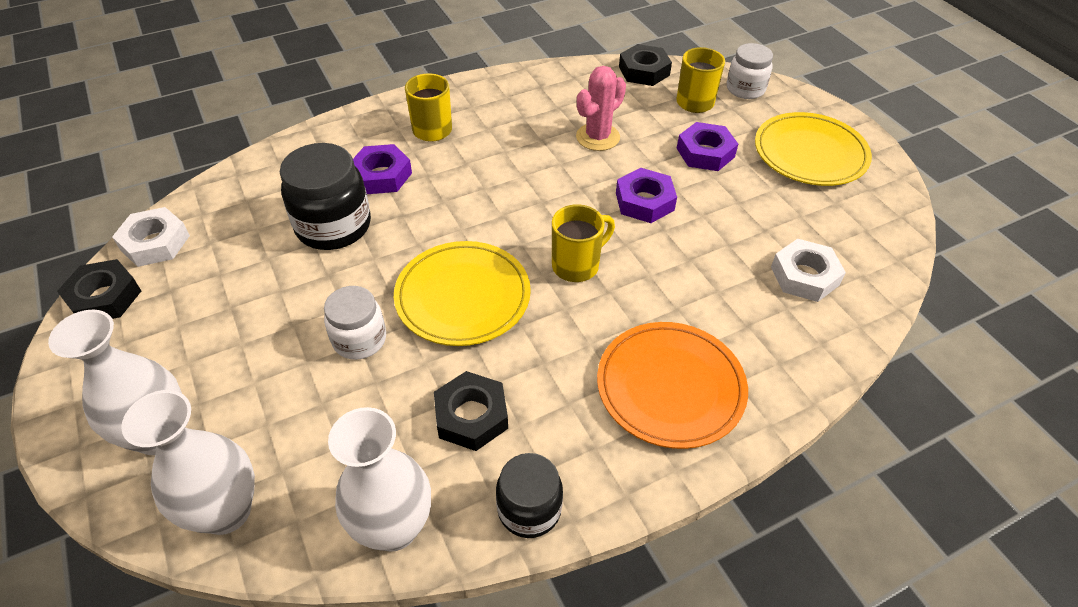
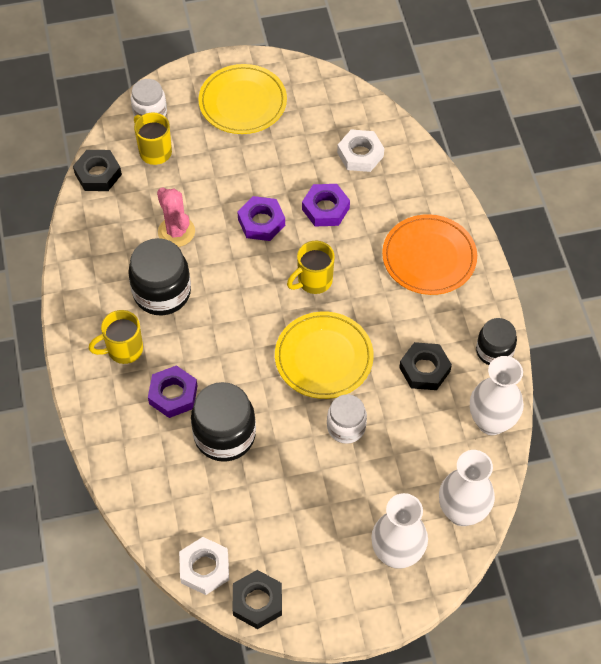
camera: 75 degrees left, 10 degrees up
yellow mug [552,204,615,282] -> yellow mug turned 105 degrees counterclockwise [287,241,335,294]
purple nut [676,122,738,171] -> purple nut moved to [302,184,350,227]
none -> black jar [128,238,191,315]

